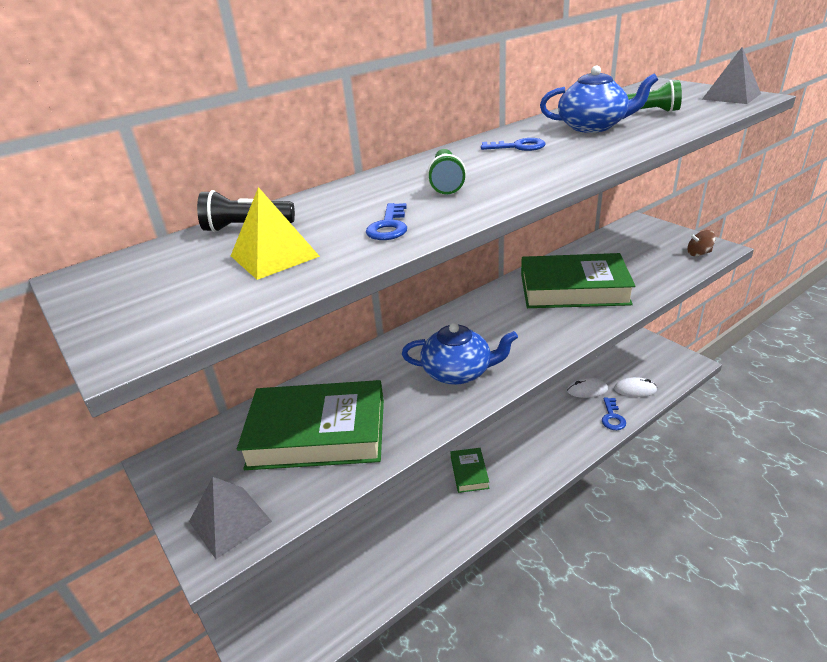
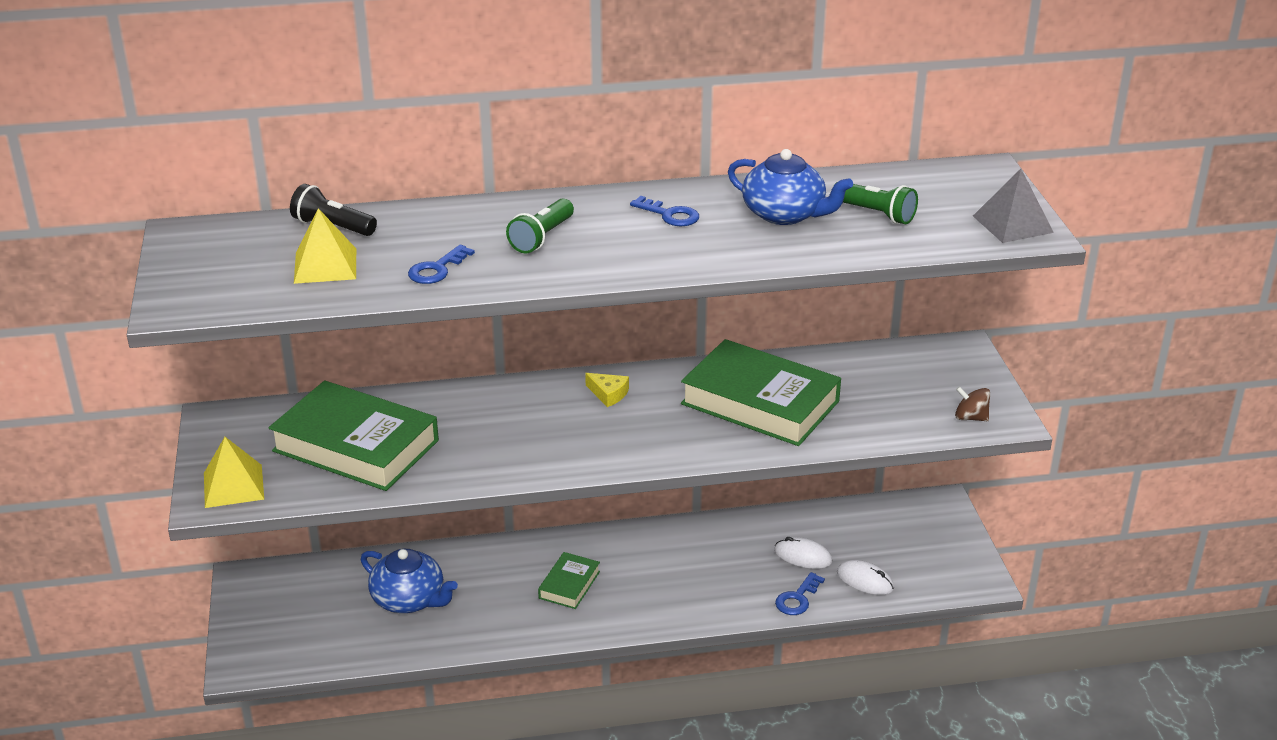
camera: 25 degrees right, 0 degrees up
grey pyramid [189,477,272,559] -> yellow pyramid [204,437,264,508]
blue teapot [402,323,518,385] -> blue teapot moved to [361,549,458,613]
none -> yellow cheese [585,373,629,407]

